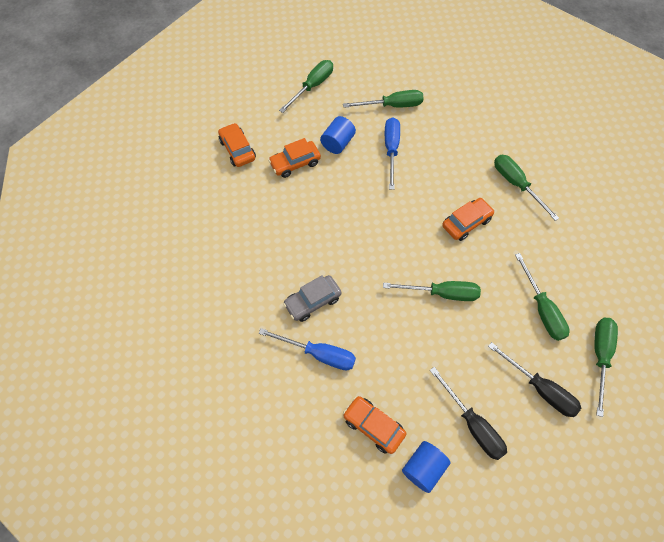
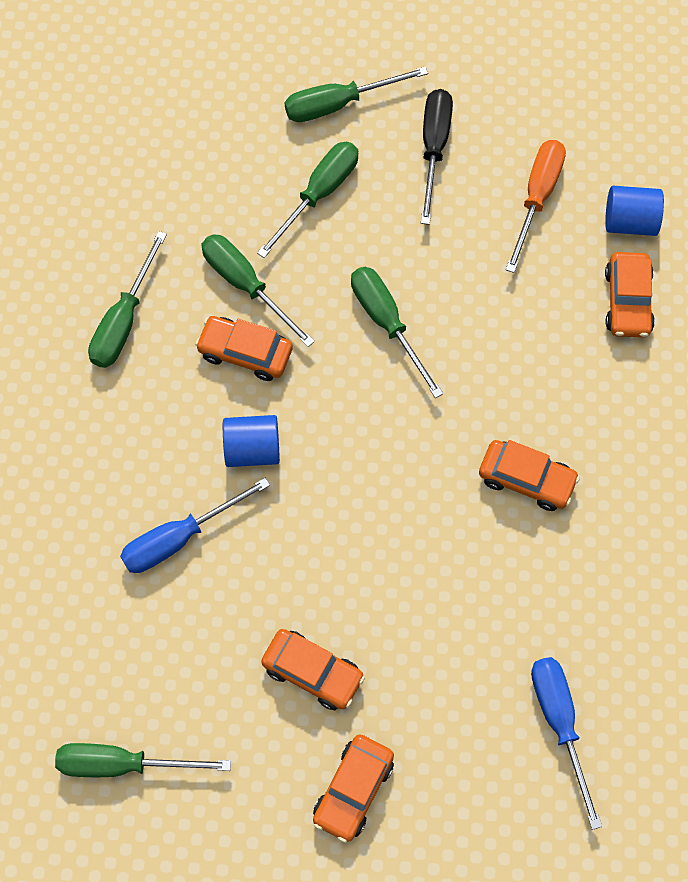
camera: 125 degrees left, 5 degrees up
blue screwdriver [259,328,356,371] -> blue screwdriver moved to [531,657,602,830]
grey car [283,275,341,322] -> orange car [479,440,580,511]
blue cylinder [320,116,356,154] -> blue cylinder moved to [223,415,280,467]
green screwdriver [343,90,424,108] -> green screwdriver moved to [201,234,315,347]
black screwdriver [430,367,507,460] -> orange screwdriver [506,140,566,273]

